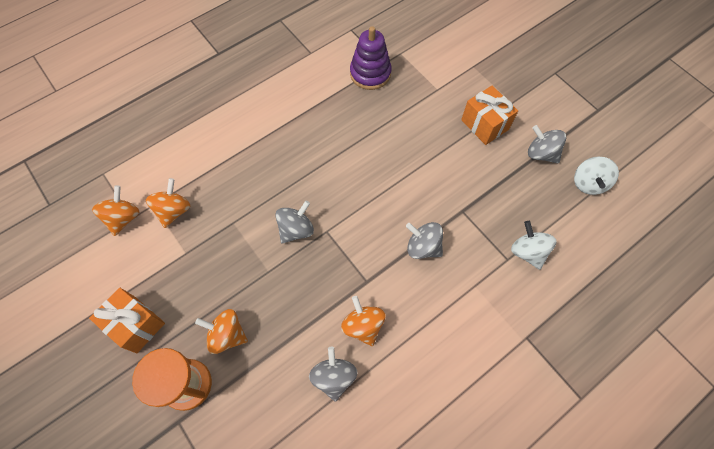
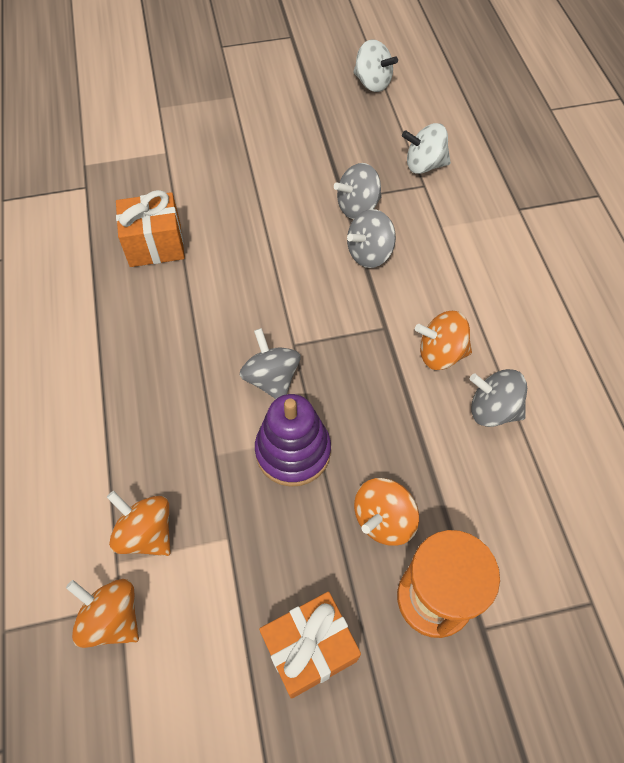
camera: 65 degrees left, 5 degrees down
purple stacking toy [350,26,392,90] -> purple stacking toy moved to [255,394,331,487]
orange gift [461,86,518,145] -> orange gift moved to [116,190,185,267]
grey spinning top [528,125,566,164] -> grey spinning top moved to [334,163,382,219]

